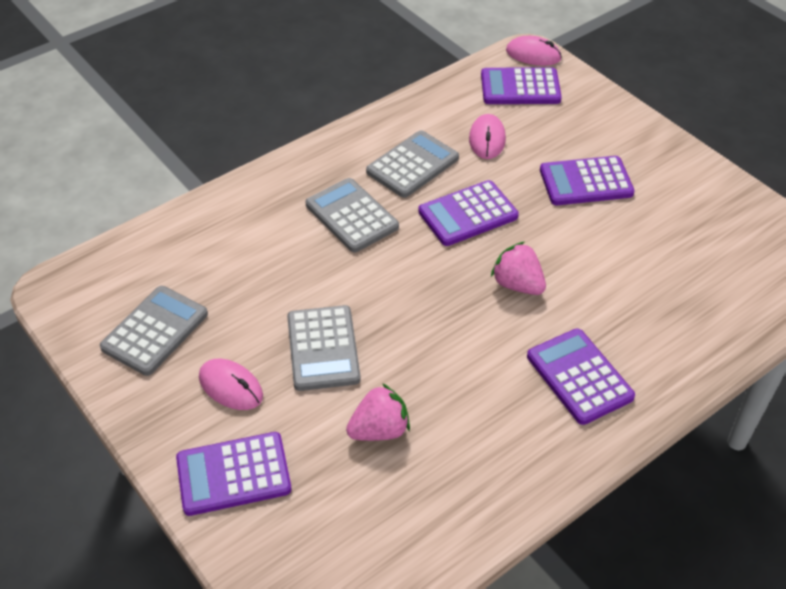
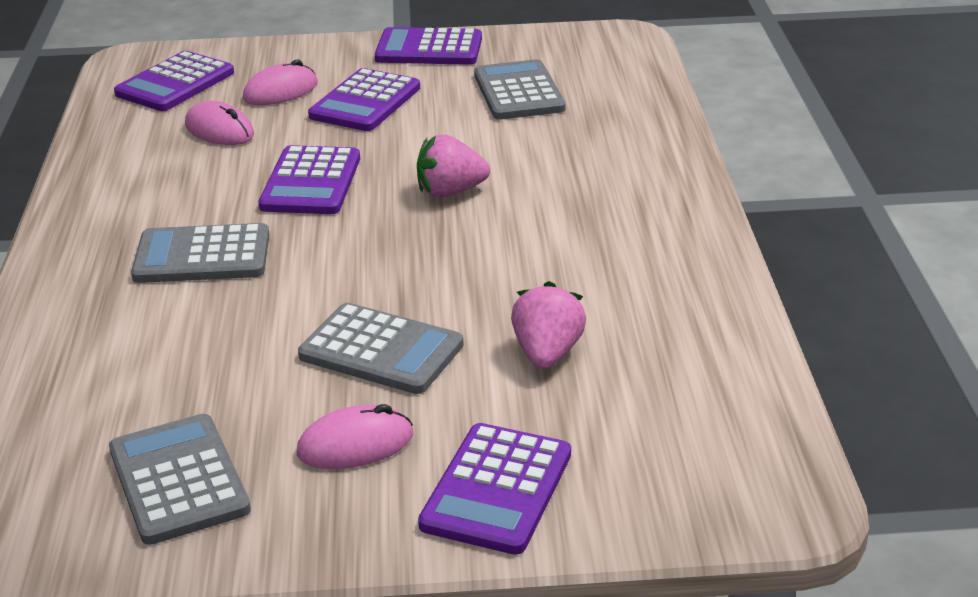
camera: 55 degrees left, 15 degrees down
grey calculator [366,130,459,198] -> grey calculator moved to [474,59,566,120]
pink mouse [506,36,562,66] -> pink mouse moved to [243,60,318,105]
purple calculator [527,328,635,425] -> purple calculator moved to [375,27,482,65]

